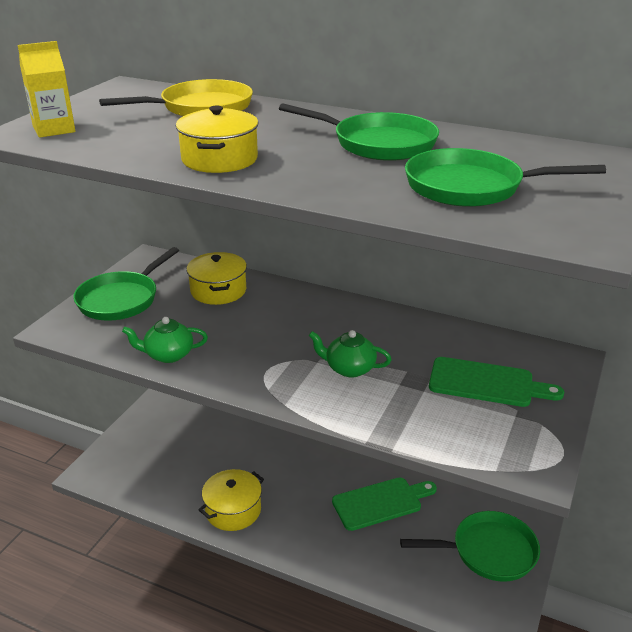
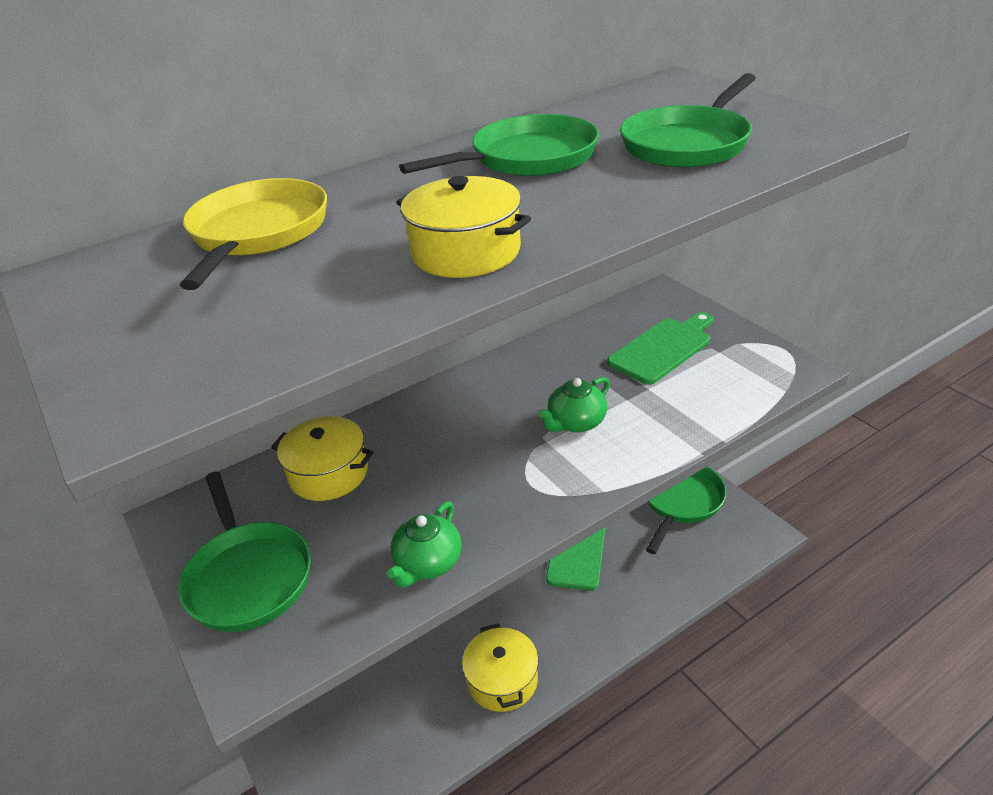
camera: 55 degrees left, 5 degrees up
yellow carton [18,41,75,138] -> none

